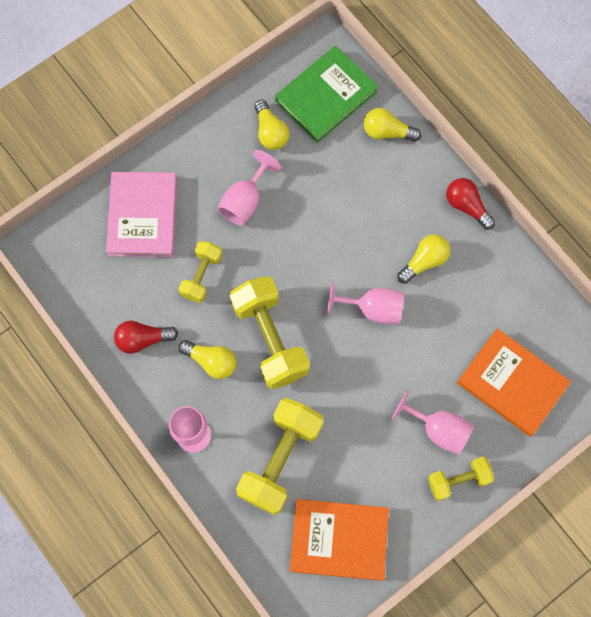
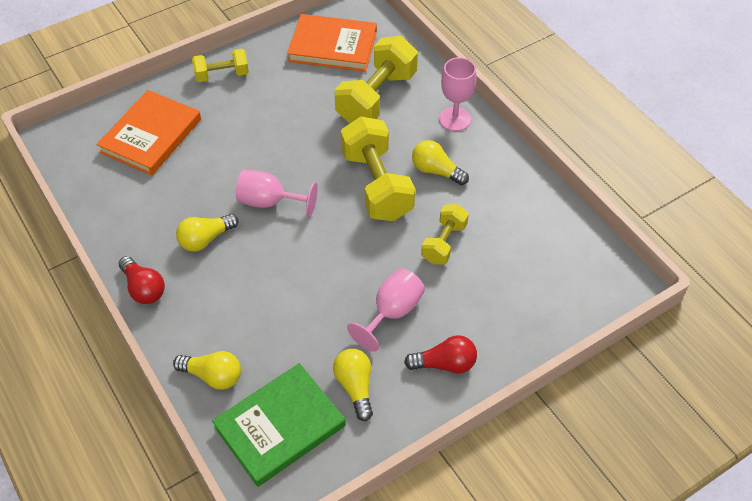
camera: 175 degrees left, 20 degrees down
pink book [106,172,177,257] -> none
red light bulb [114,321,178,354] -> red light bulb moved to [404,335,477,374]
pink goblet [391,389,474,455] -> none
orange book [457,328,571,437] -> orange book turned 75 degrees clockwise [96,90,201,175]

